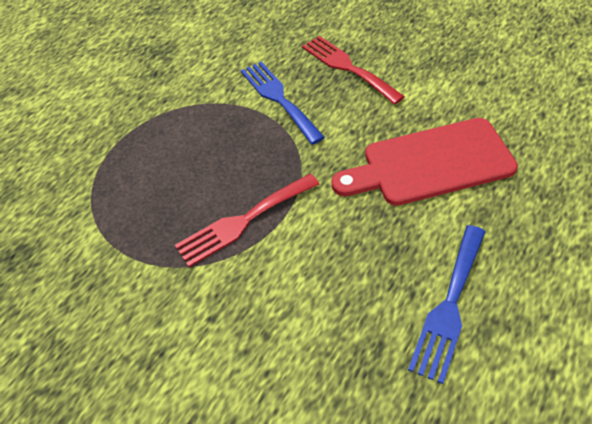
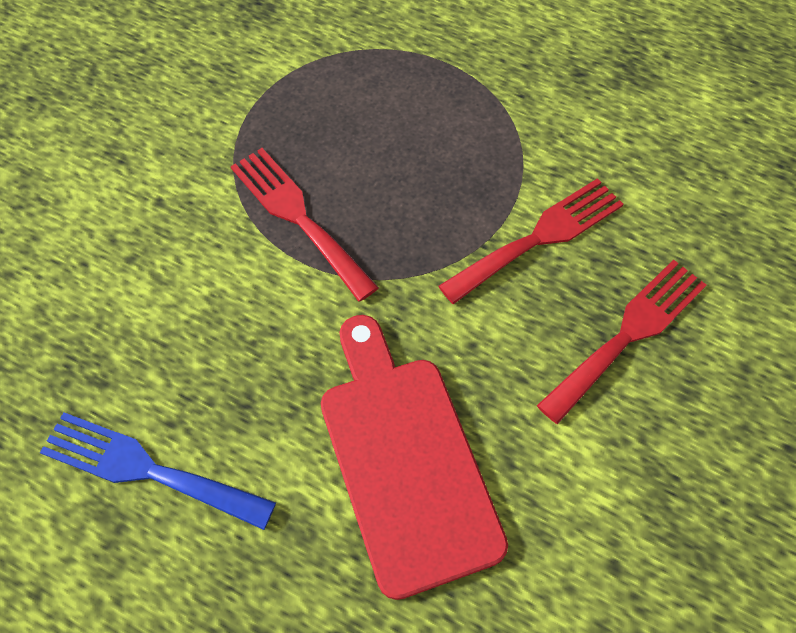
camera: 80 degrees right, 10 degrees up
blue fork [241,61,325,145] -> red fork [438,178,624,304]

